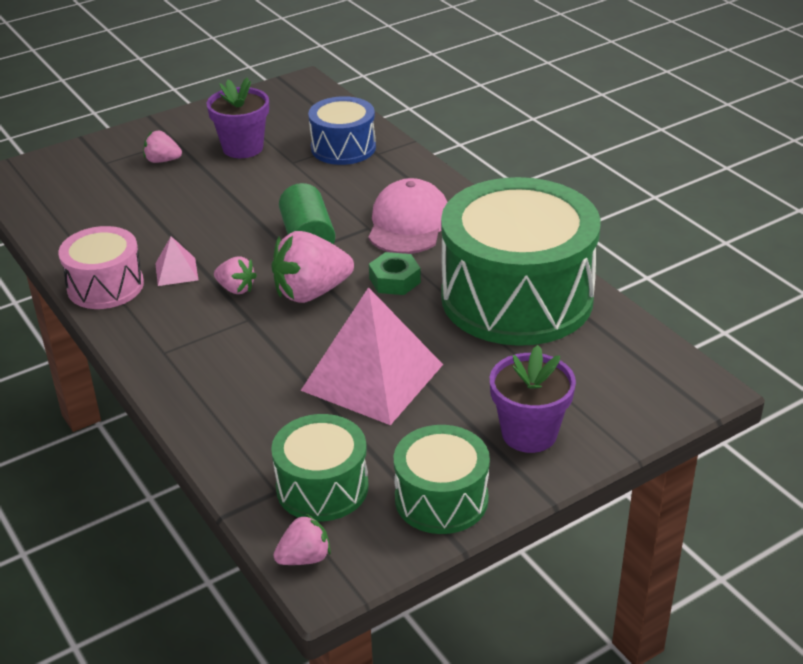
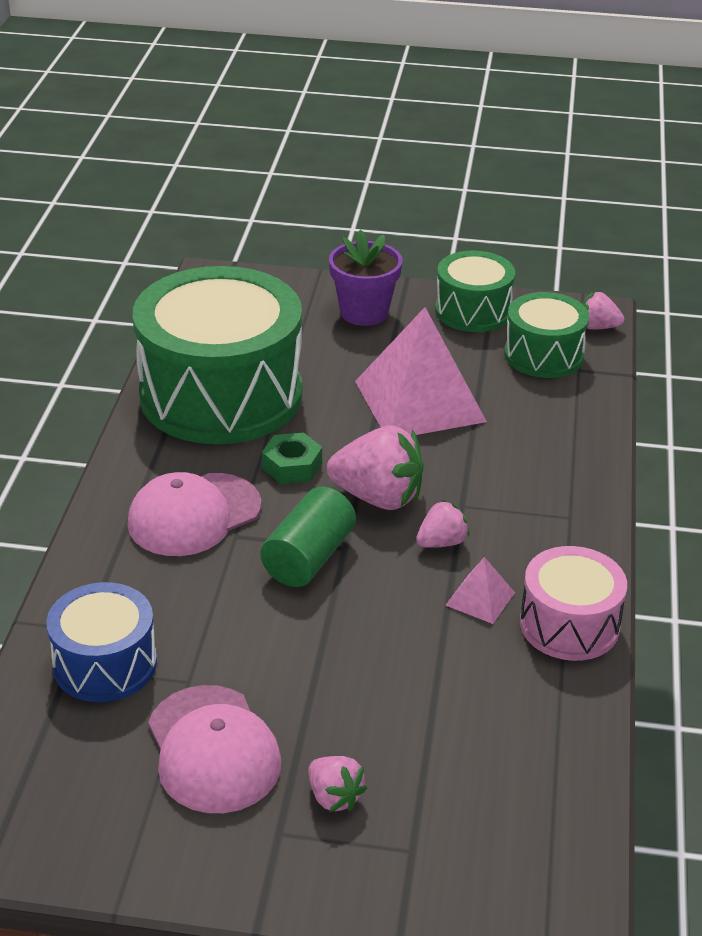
camera: 140 degrees left, 0 degrees up
purple flower pot [206,77,269,158] -> pink cap [148,685,281,813]
pink strawberry [214,256,257,294] -> pink strawberry turned 75 degrees clockwise [416,500,470,548]

